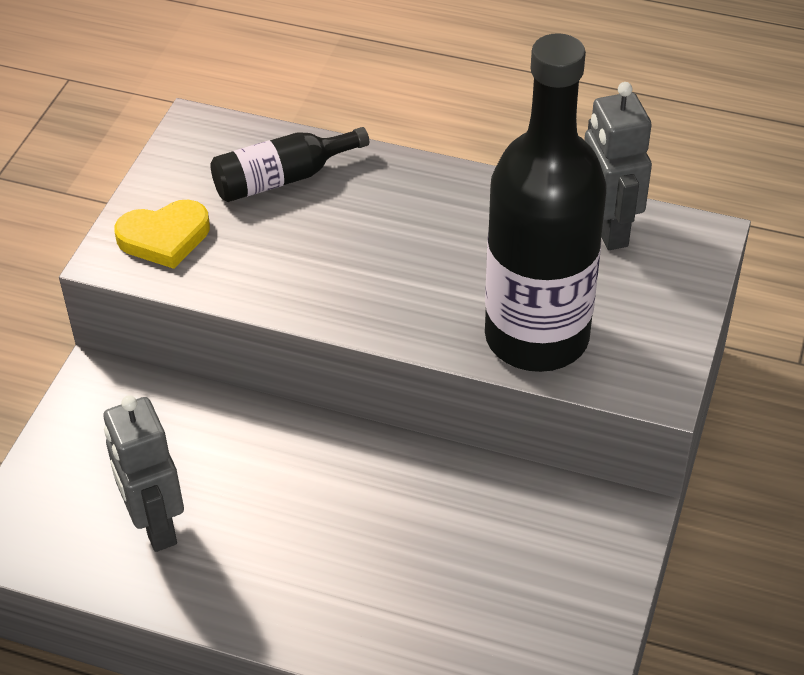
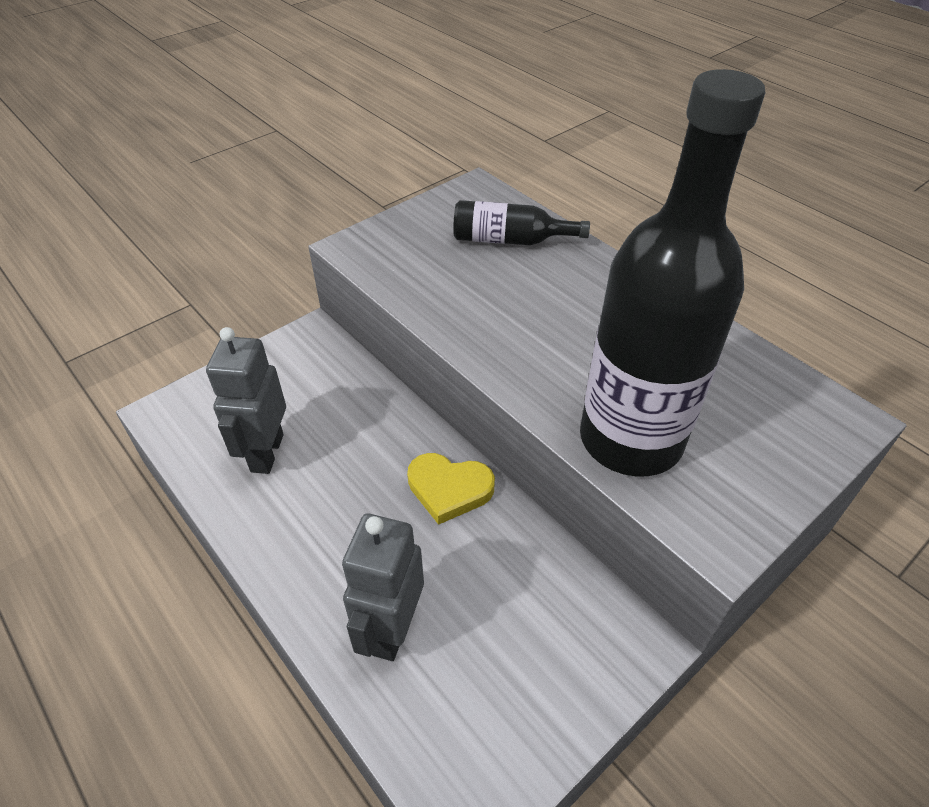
camera: 30 degrees right, 0 degrees up
yellow heart [114,200,210,269] -> yellow heart moved to [407,453,495,525]
grey robot [584,82,652,250] -> grey robot moved to [342,514,424,661]

